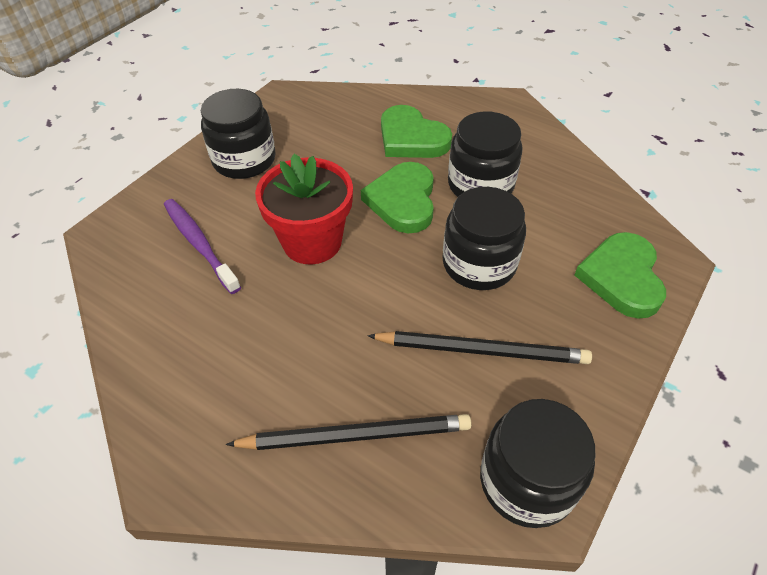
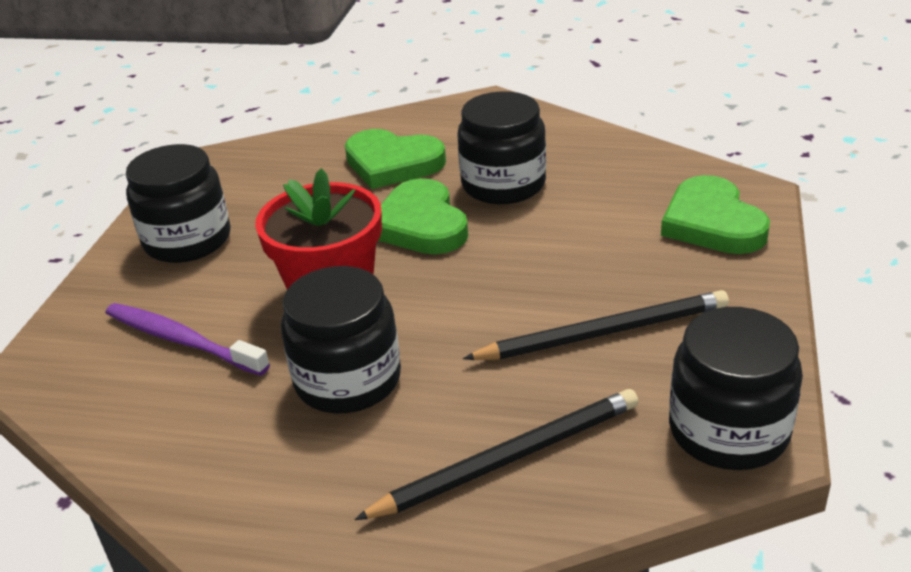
camera: 20 degrees left, 15 degrees down
black jar [443,187,526,290] -> black jar moved to [281,266,401,414]

